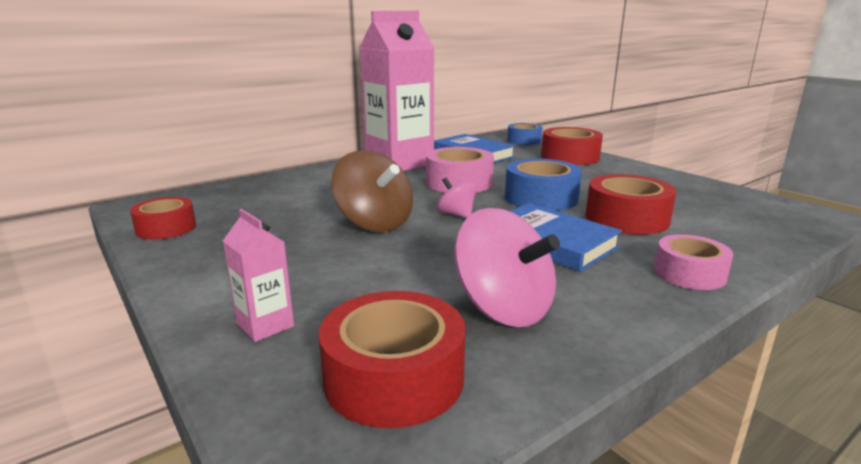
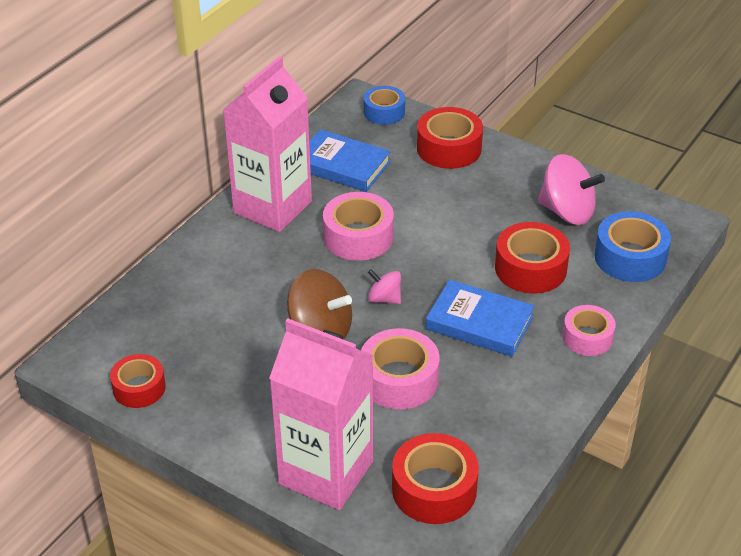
camera: 20 degrees left, 20 degrees up
pink carton [223,209,294,342] -> pink carton [269,319,374,510], size x2.41
pink spinning top [454,208,560,327] -> pink spinning top moved to [538,154,605,225]
blue tape [505,159,582,211] -> blue tape moved to [594,211,671,282]
none -> pink tape [361,328,440,409]

